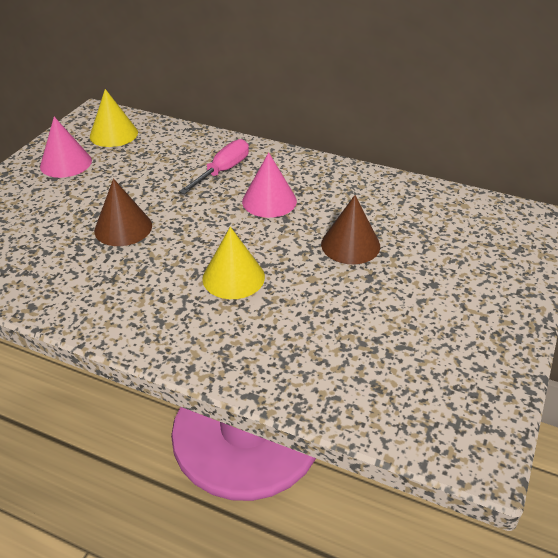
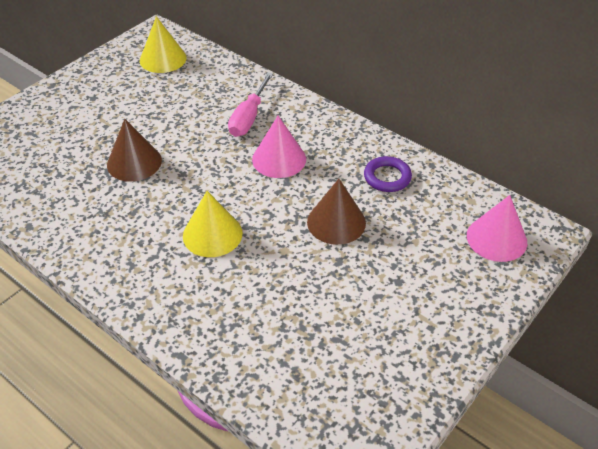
camera: 15 degrees right, 5 degrees up
pink cone [40,117,92,178] -> pink cone moved to [467,195,527,262]
pink screwdriver [179,139,249,194] -> pink screwdriver turned 150 degrees clockwise [228,72,273,137]
none -> purple ring [364,156,412,192]

